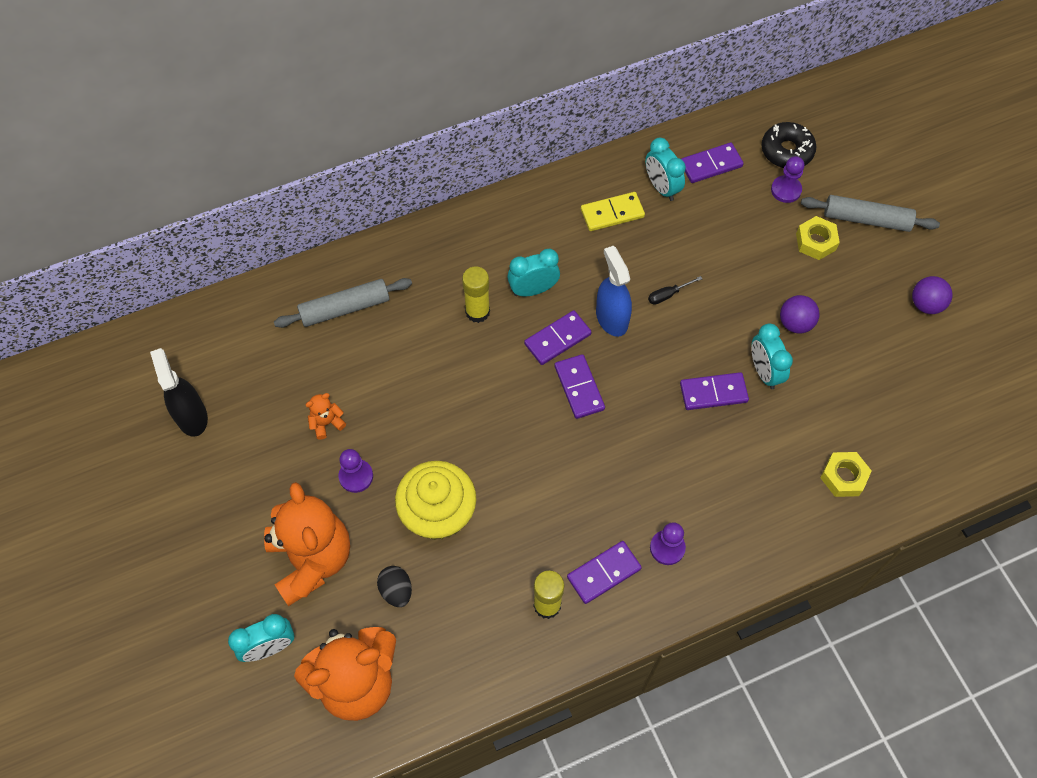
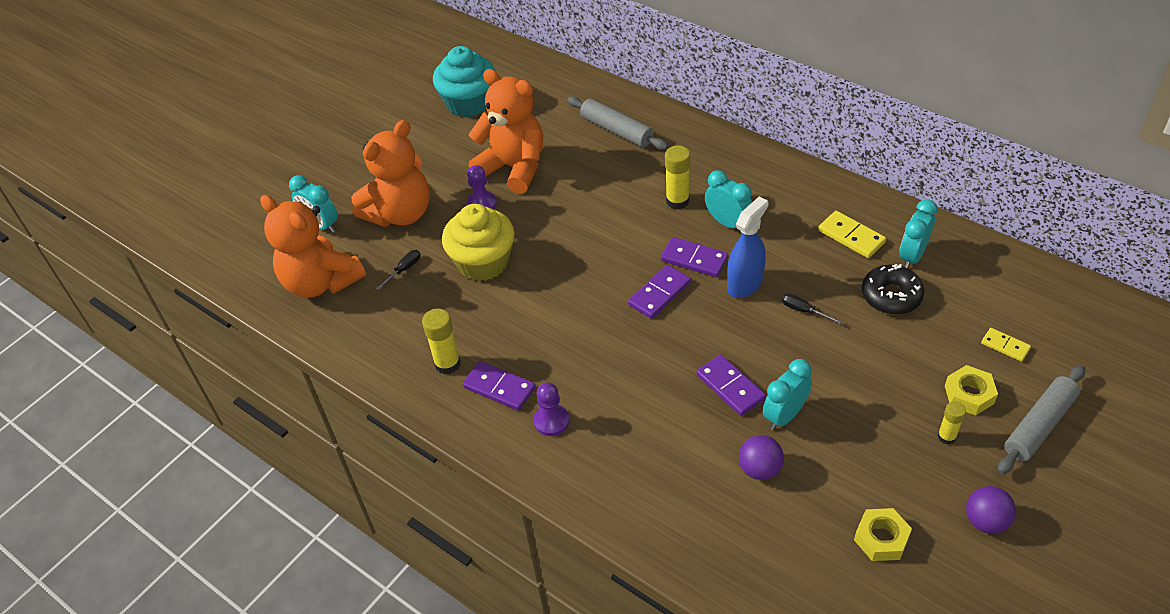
camera: 65 degrees right, 15 degrees down
black spray bottle [150,348,208,437] -> turquoise cupcake [433,46,495,117]
orange teddy bear [306,393,346,440] -> orange teddy bear [469,69,543,194], size x2.49
black egg [377,566,412,607] -> black screwdriver [376,250,420,290]
purple domino [681,143,744,183] -> none
black donut [761,122,816,168] -> black donut moved to [862,264,925,315]
purple pawn [771,156,804,203] -> yellow domino [981,328,1031,362]
purple ball [780,295,819,334] -> purple ball moved to [739,435,784,480]
grey rolling pin [801,195,940,232] -> grey rolling pin turned 60 degrees clockwise [997,365,1085,475]
yellow nut [820,452,872,497] -> yellow nut moved to [854,508,912,561]
none -> yellow glue stick [938,401,966,445]

